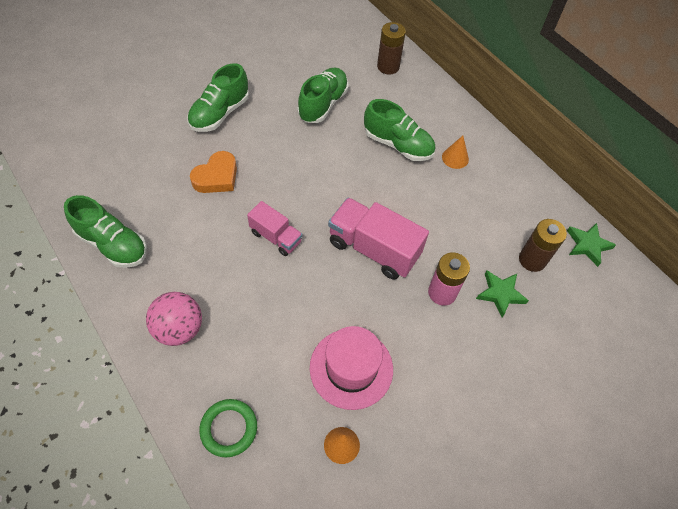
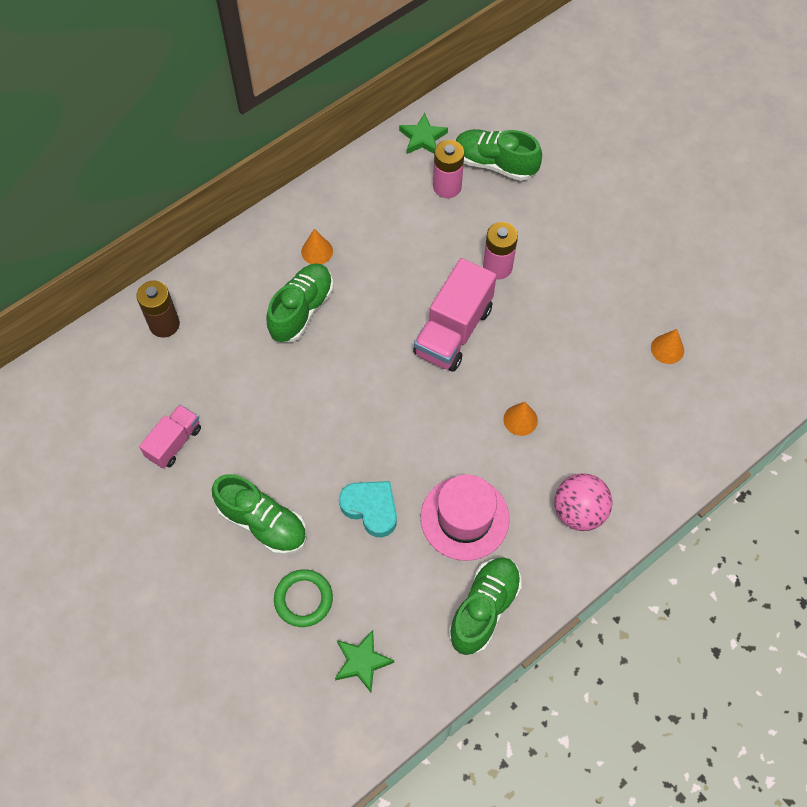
camera: 90 degrees left, 5 degrees up
orange heart [190,151,237,193] -> turquoise heart [339,481,397,537]
green ring [199,399,257,458] -> green ring moved to [274,569,333,627]
pink truck [247,201,302,256] -> pink truck moved to [139,405,201,469]
green shoe [298,68,349,123] -> green shoe moved to [455,129,542,181]
pink hat [310,326,393,410] -> pink hat moved to [421,474,510,561]
green star [476,270,529,317] -> green star moved to [335,630,394,692]
brown battery [519,219,567,272] -> pink battery [433,140,464,198]
none -> orange cone [504,402,538,436]

